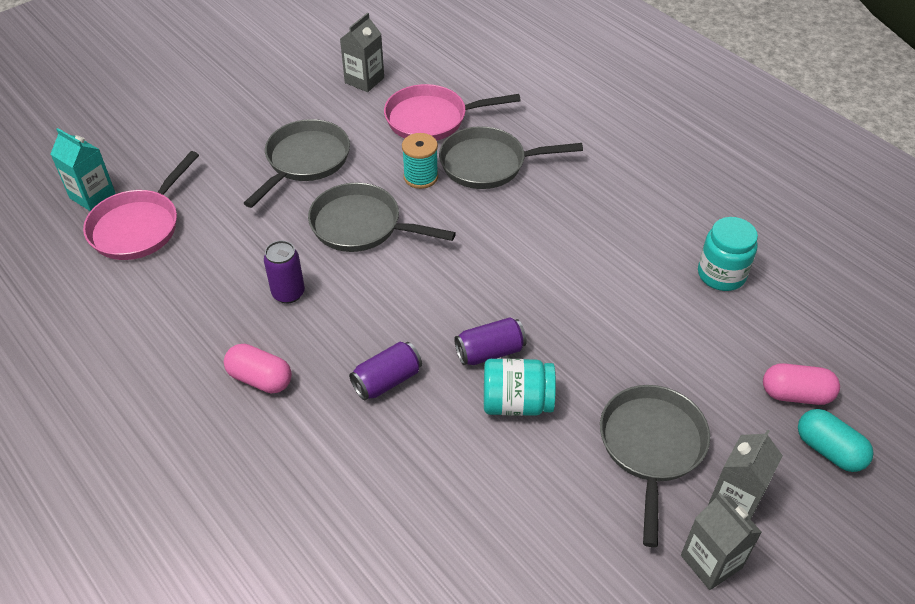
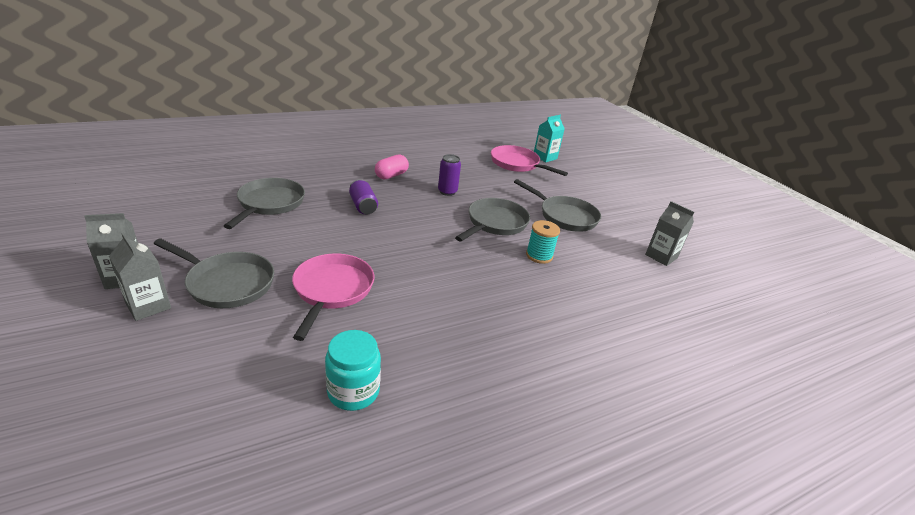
camera: 100 degrees right, 15 degrees down
pink pan [384,84,521,141] -> pink pan moved to [292,254,374,341]
grey pan [439,126,583,189] -> grey pan moved to [224,178,305,229]
purple can [454,317,527,365] -> none
turquoise jar [484,358,556,416] -> none
pink capsule [763,363,840,405] -> none
turquoise capsule [798,409,874,472] -> none

